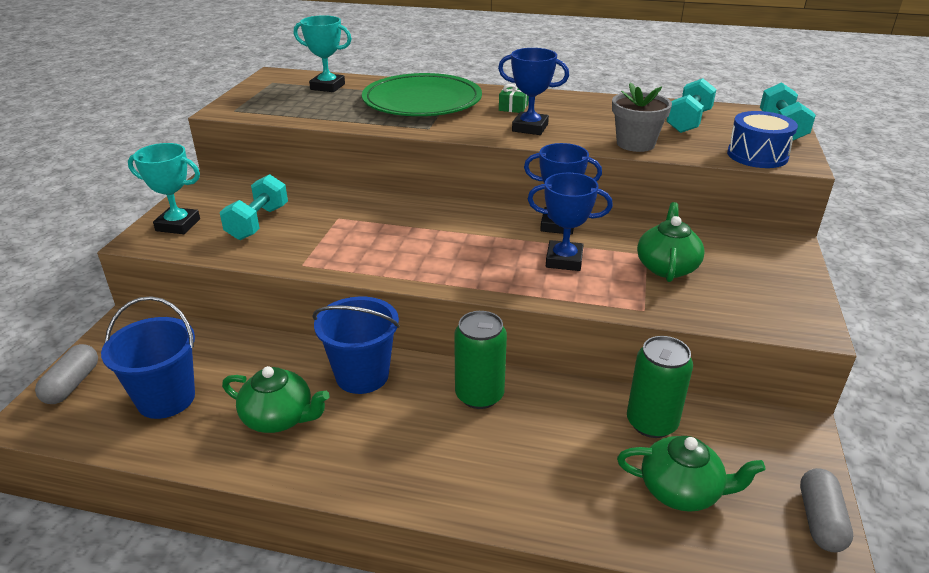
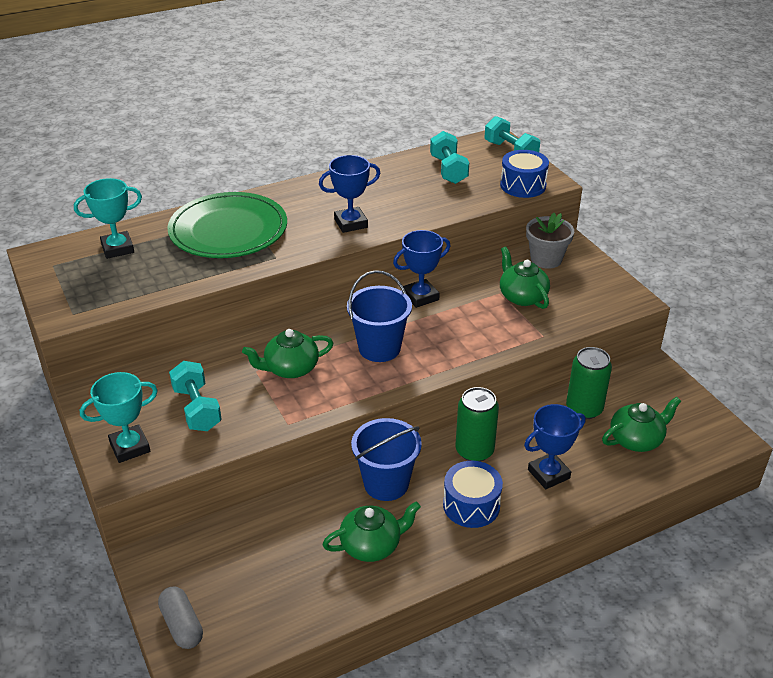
camera: 40 degrees left, 5 degrees up
blue bucket [101,296,195,419] -> blue bucket moved to [347,270,412,362]
green gift [499,84,529,113] -> none
blue trophy [528,173,613,271] -> blue trophy moved to [524,404,586,489]
grey flower pot [612,82,672,152] -> grey flower pot moved to [526,213,574,269]
grey capsule [800,468,853,552] -> none
none -> green teapot [242,329,334,378]
none -> blue drum [443,461,503,528]

